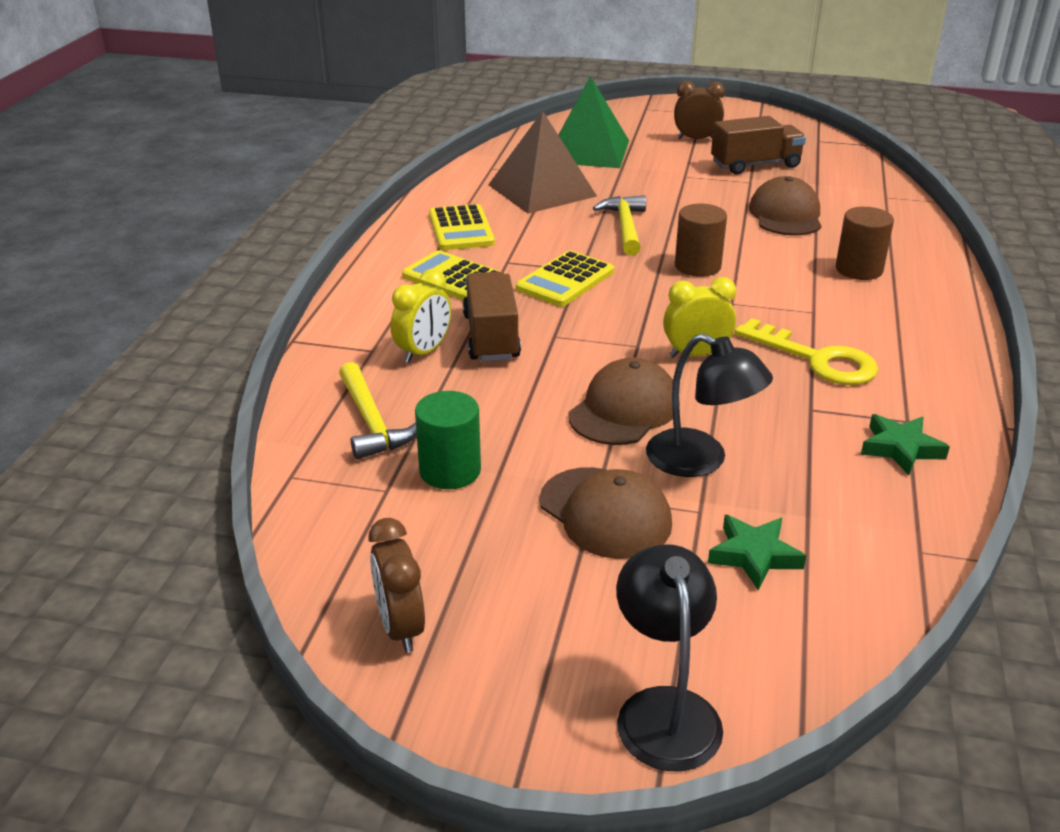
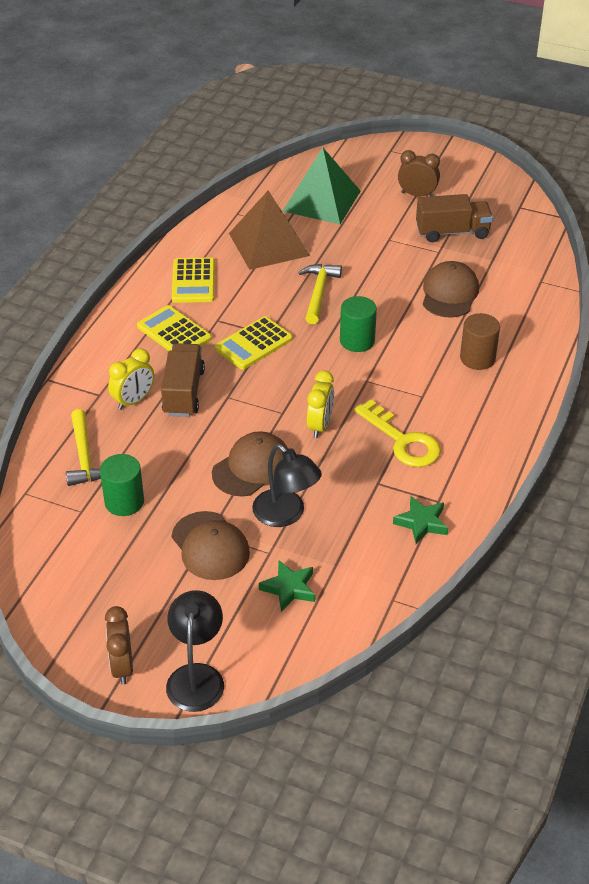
camera: 10 degrees right, 10 degrees up
brown clock [369,518,425,653] -> brown clock moved to [105,606,133,685]
yellow clock [663,277,736,358] -> yellow clock turned 105 degrees clockwise [307,370,334,438]
brown cylinder [675,204,727,277] -> green cylinder [340,296,377,352]

